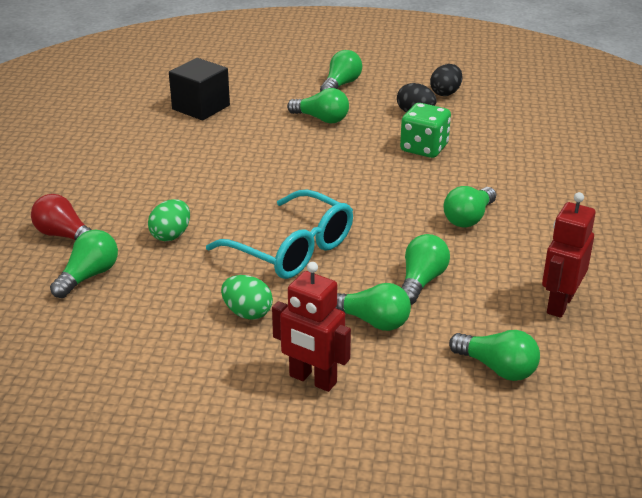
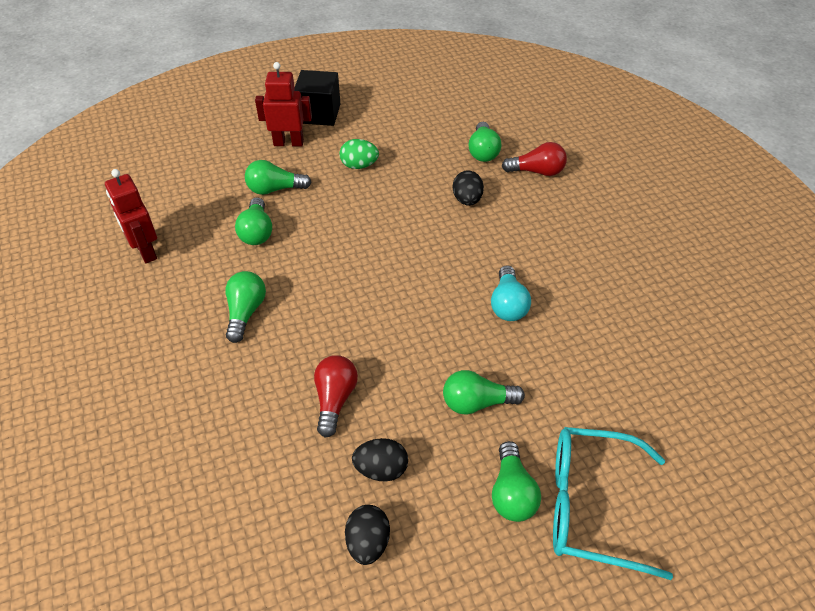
camera: 150 degrees right, 15 degrees up
green egg [148,199,190,242] -> black egg [453,170,484,206]
black cube [169,58,230,120] -> black cube moved to [294,70,340,126]
turquoise glasses [206,189,353,279] -> turquoise glasses moved to [553,427,673,580]
green dice [400,103,451,158] -> red light bulb [314,355,358,437]
green light bulb [449,330,540,381] -> none
red robot [542,192,596,318] -> red robot turned 150 degrees clockwise [105,169,157,263]
none -> turquoise light bulb [491,265,531,321]

